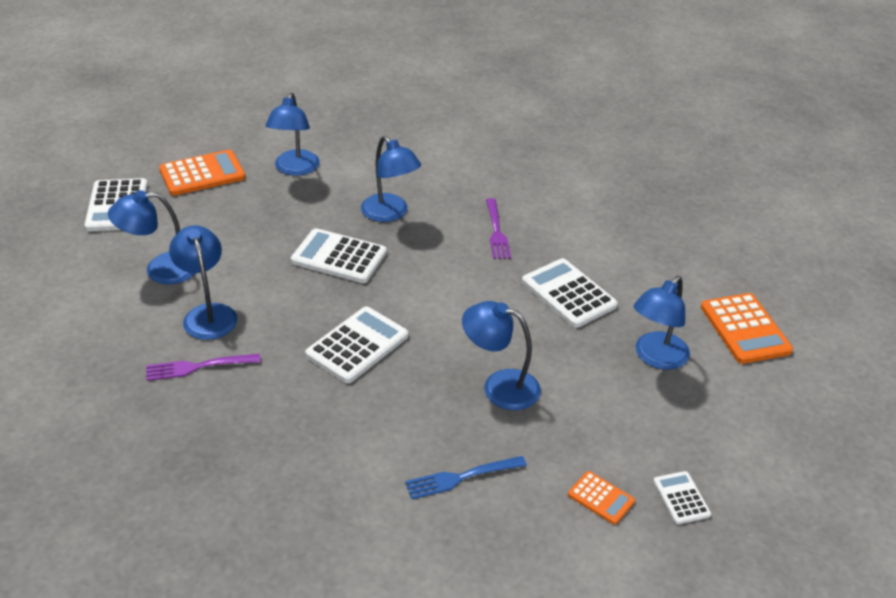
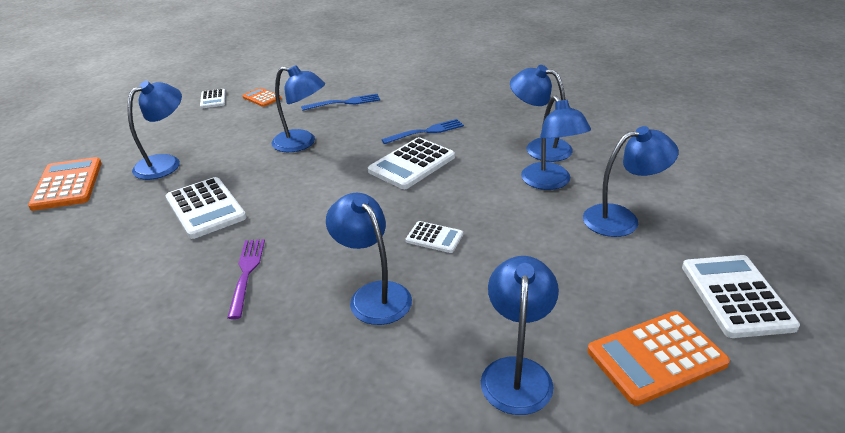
camera: 175 degrees left, 5 degrees down
purple fork [146,354,261,381] -> blue lamp [510,65,573,162]
white calculator [291,228,387,283] -> white calculator [406,221,463,253], size x0.55
none -> blue fork [381,119,464,144]

